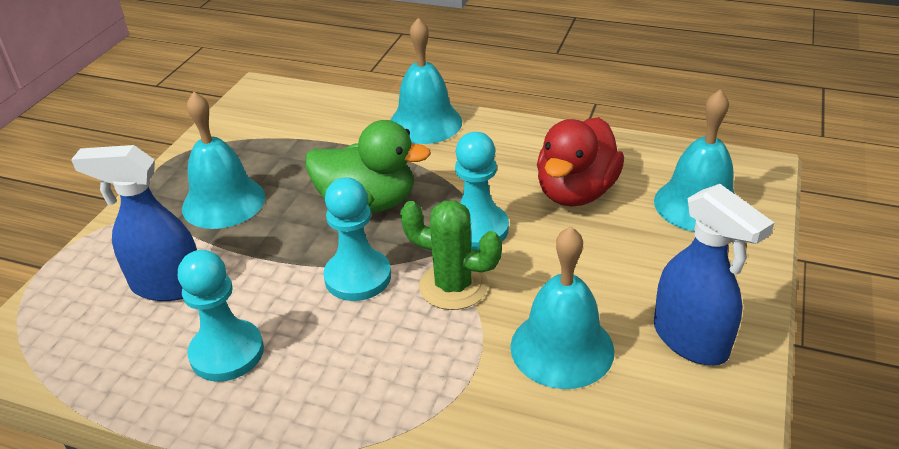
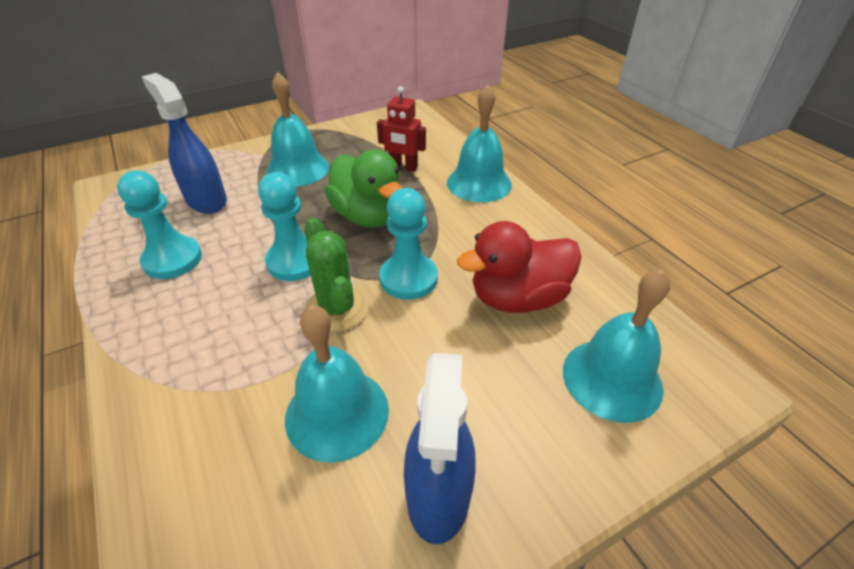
camera: 40 degrees right, 5 degrees up
none -> red robot [377,86,426,172]

